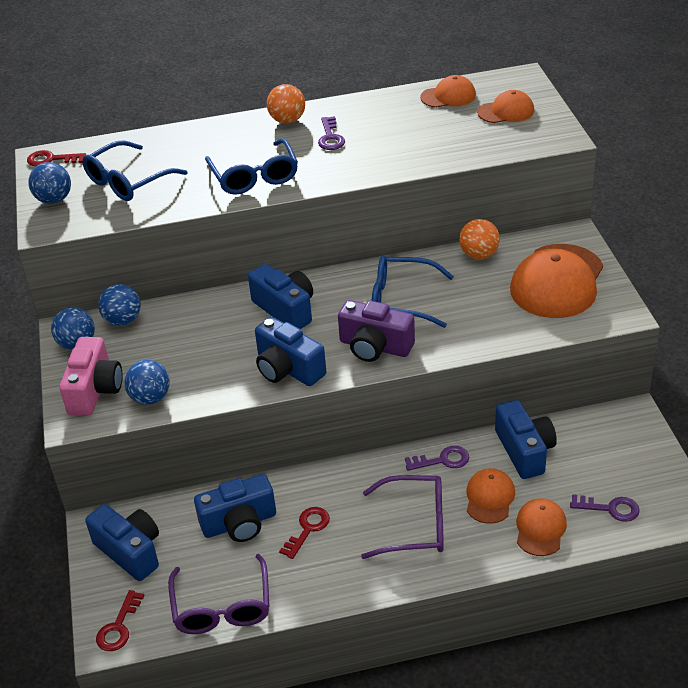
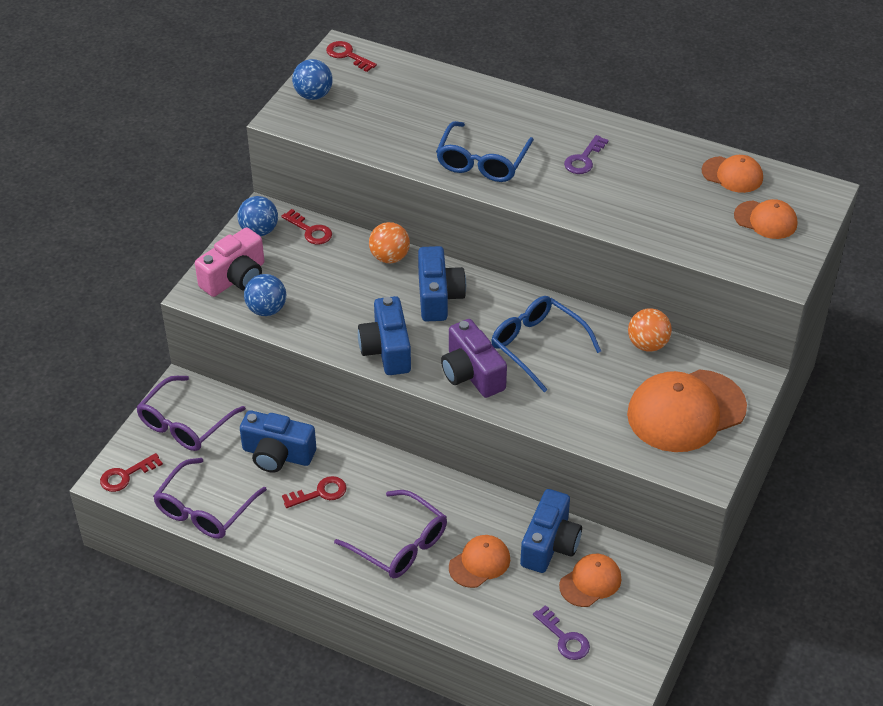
camera: 35 degrees right, 5 degrees up
blue glasses [82,141,187,201] -> none
blue camera [85,504,159,581] -> purple glasses [136,376,246,451]
blue ball [98,284,141,326] -> red key [281,209,332,245]
orange ball [267,84,305,124] -> orange ball moved to [369,222,410,263]
purple key [405,446,469,471] -> none
orange cap [516,498,567,556] -> orange cap moved to [559,554,621,607]

